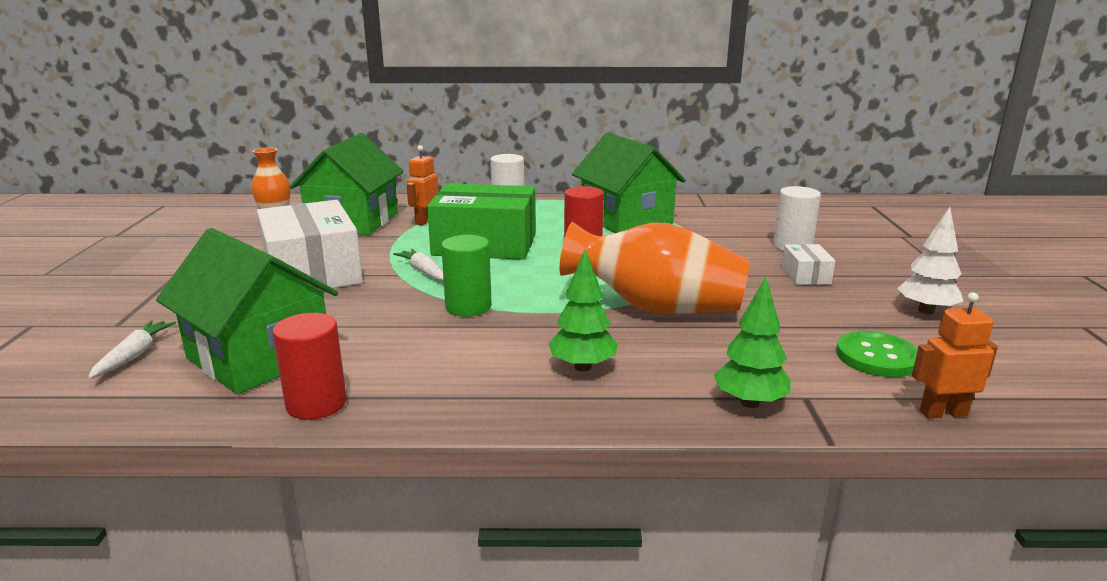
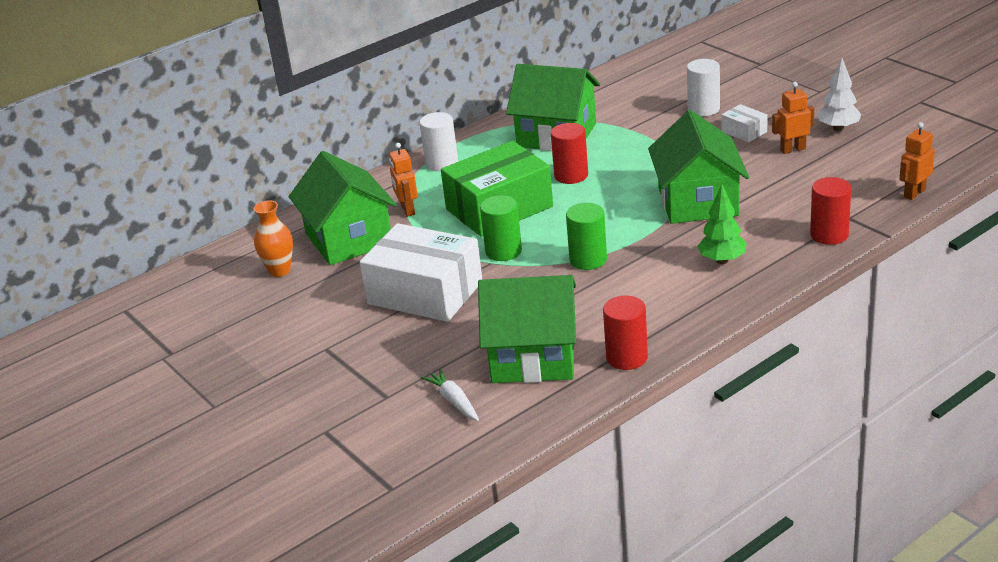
camera: 35 degrees left, 10 degrees up
white carrot [393,249,444,281] -> green cylinder [480,195,522,261]
orange vase [559,222,750,314] -> green house [648,110,749,224]
green tree [714,277,791,408] -> red cylinder [810,177,851,245]
green button [836,331,918,377] -> none
none -> orange robot [772,82,814,154]

